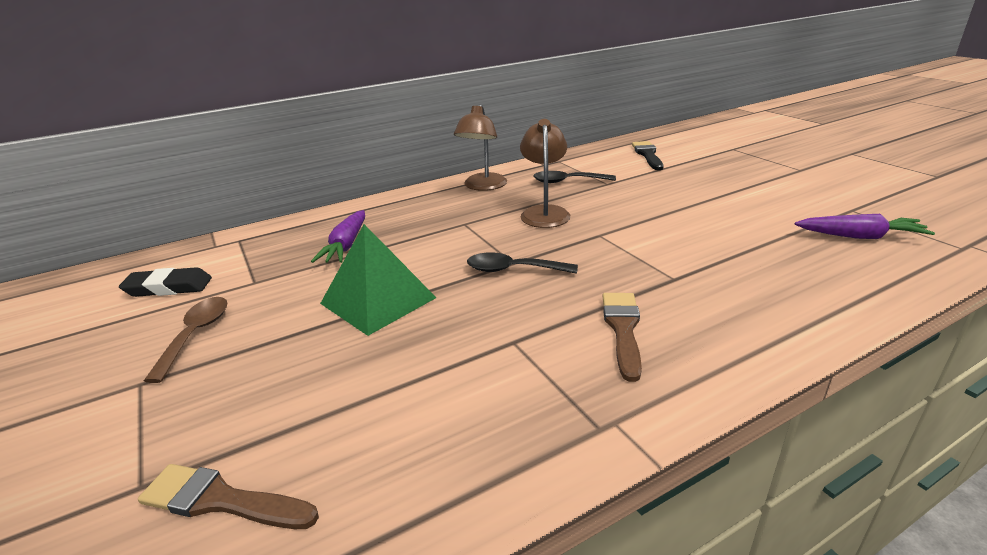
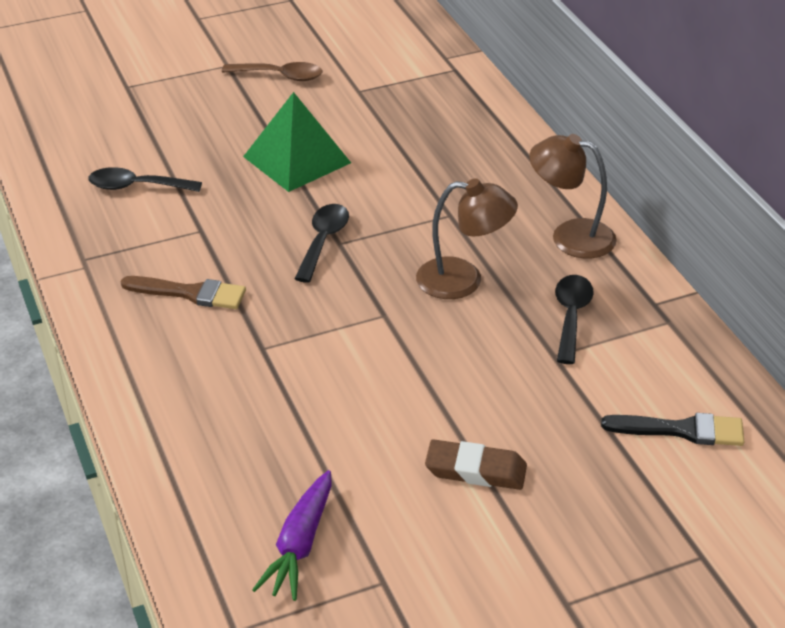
camera: 95 degrees right, 10 degrees up
black eraser [119,267,212,297] -> none
brown brush [138,464,319,529] -> none
purple carrot [311,210,365,263] -> none
none -> black spoon [88,167,202,192]
none -> brown eraser [425,439,527,490]

